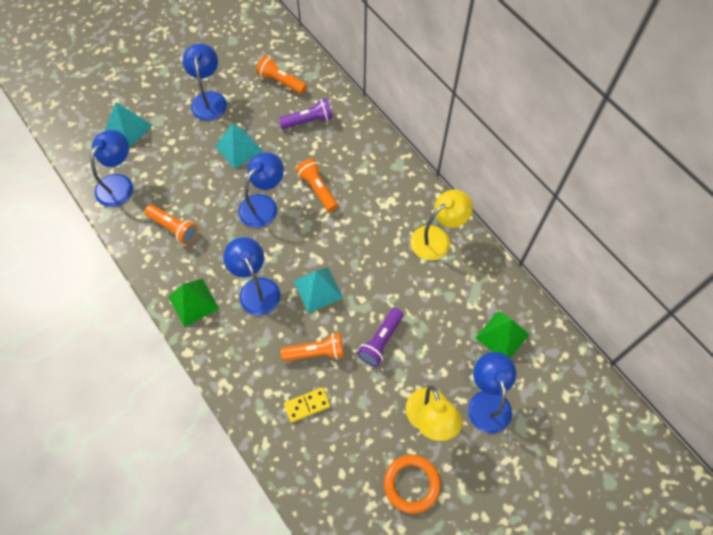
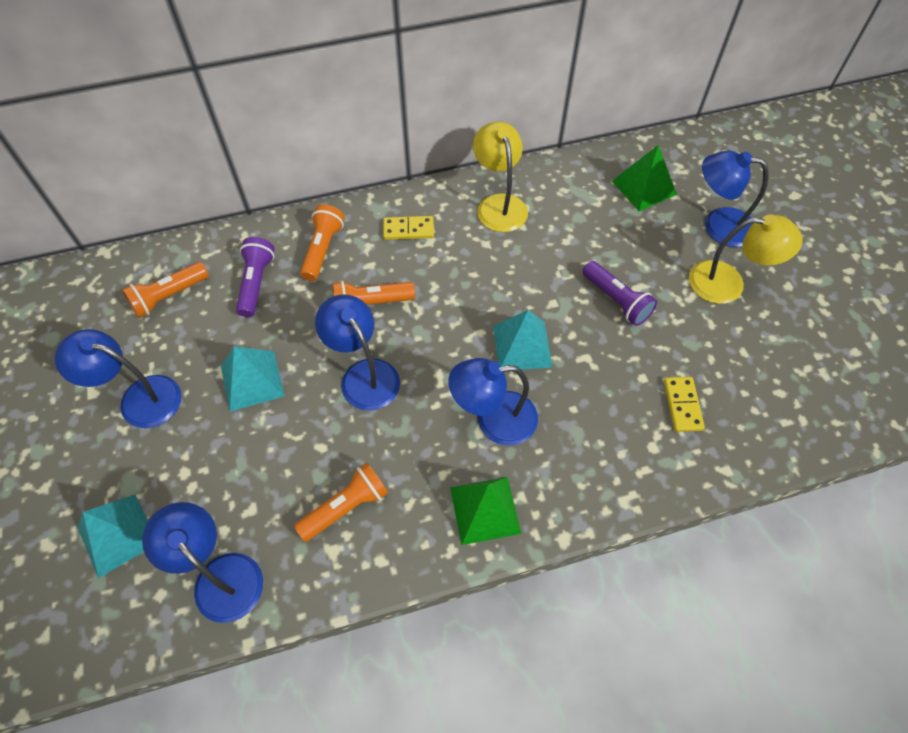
camera: 70 degrees left, 5 degrees down
orange flashlight [281,333,344,361] -> orange flashlight moved to [300,204,345,281]
orange ring [384,455,441,514] -> none
none -> yellow domino [383,216,434,240]

